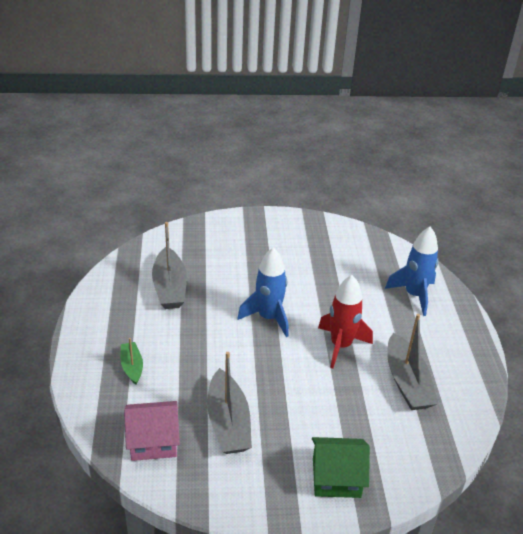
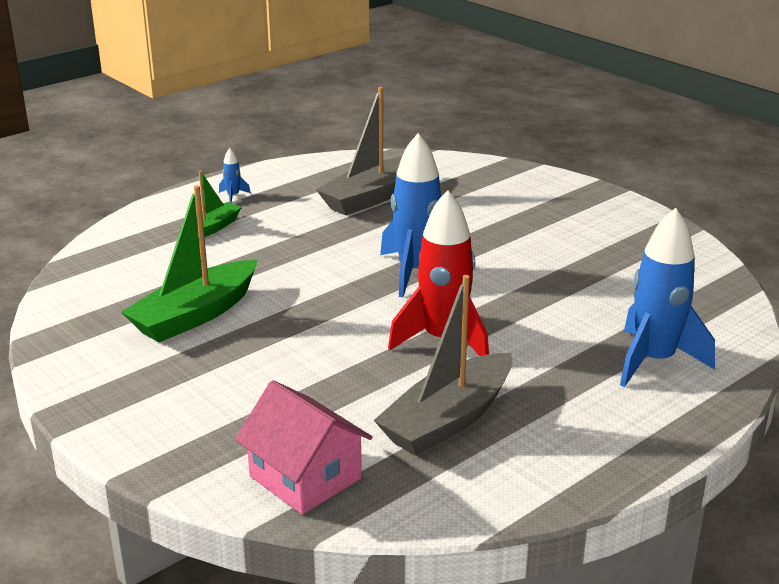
camera: 55 degrees right, 10 degrees down
pink house [124,401,180,461] -> pink house moved to [235,380,372,515]
grey boat [207,352,252,454] -> green boat [121,185,257,342]
green house [312,437,370,498] -> none
none -> blue rocket [219,148,251,203]

